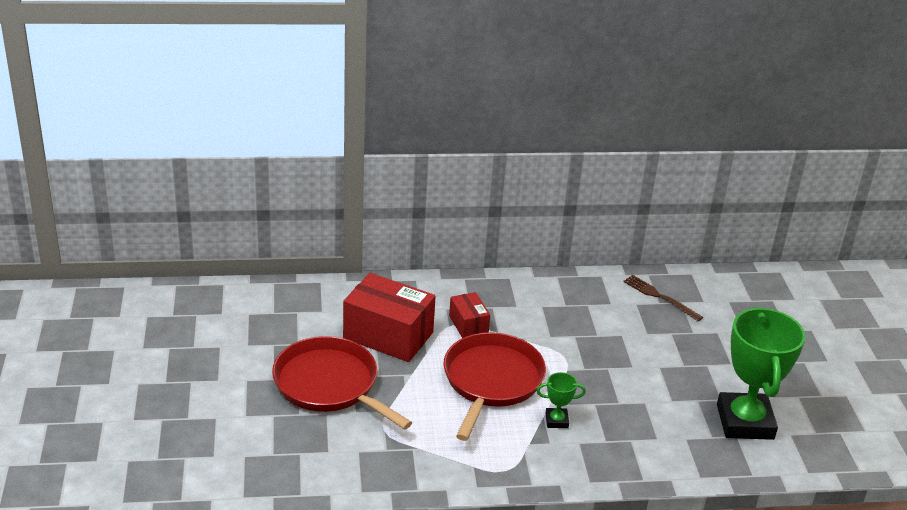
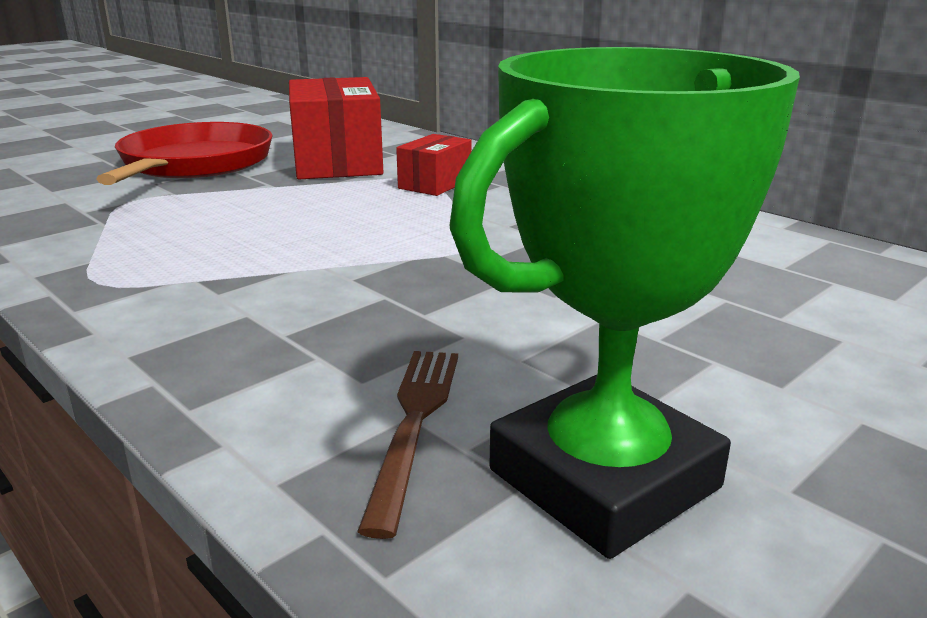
camera: 55 degrees right, 10 degrees down
red pan [443,332,546,441] -> none
green trophy [536,372,586,428] -> none
brown fork [623,275,703,321] -> brown fork moved to [357,351,458,539]

